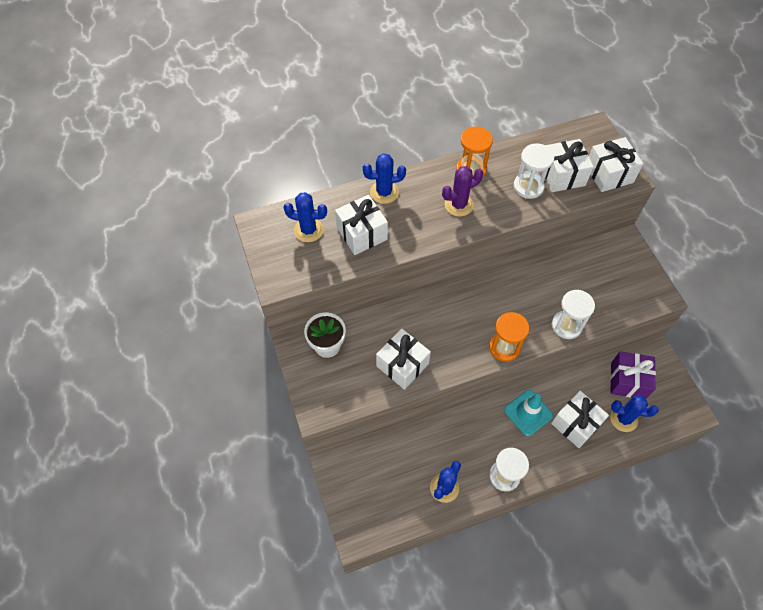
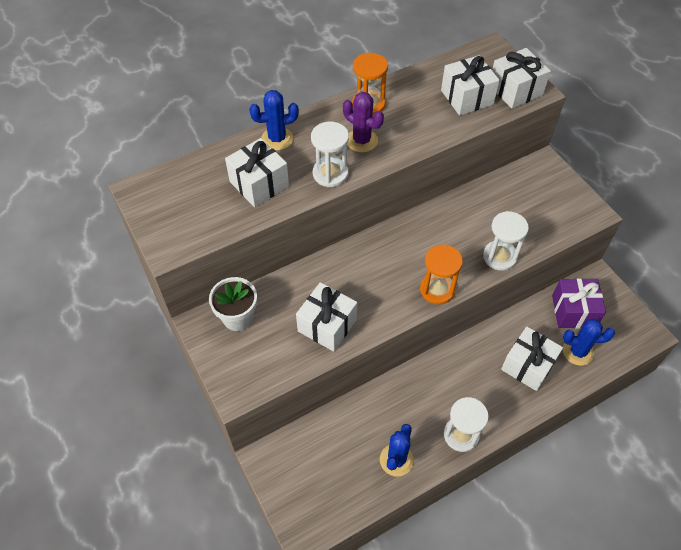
camera: 10 degrees left, 5 degrees down
blue cactus [283,192,327,242] -> none
purple cactus [442,166,483,216] -> purple cactus turned 75 degrees clockwise [343,92,384,152]
turquoise traffic cone [504,390,553,436] -> none
white hourglass [513,143,554,199] -> white hourglass moved to [311,122,349,187]

